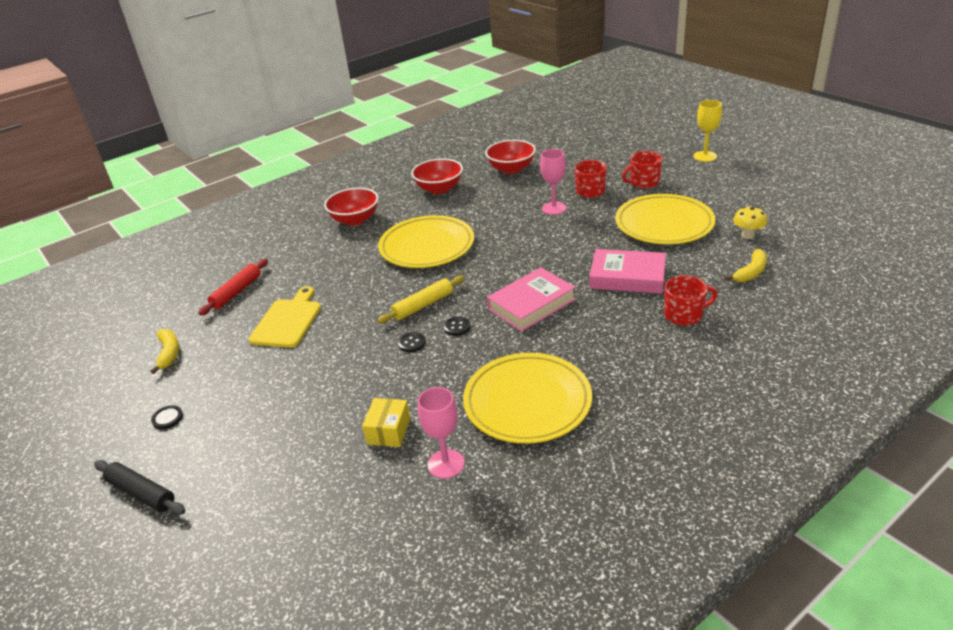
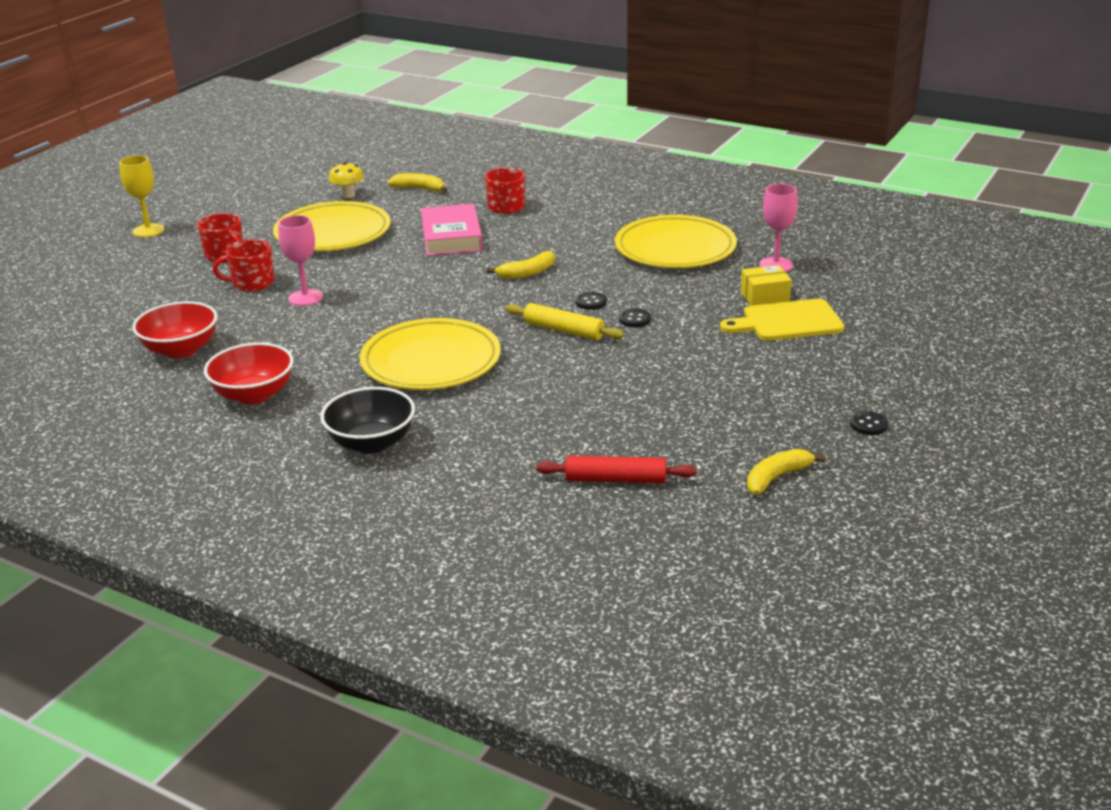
camera: 115 degrees left, 5 degrees down
black rolling pin [94,460,186,515] -> none
yellow cutting board [249,286,321,348] -> yellow cutting board moved to [720,299,844,341]
red bowl [324,188,379,226] -> black bowl [321,387,415,454]
pink book [487,267,576,332] -> yellow banana [487,251,555,279]

